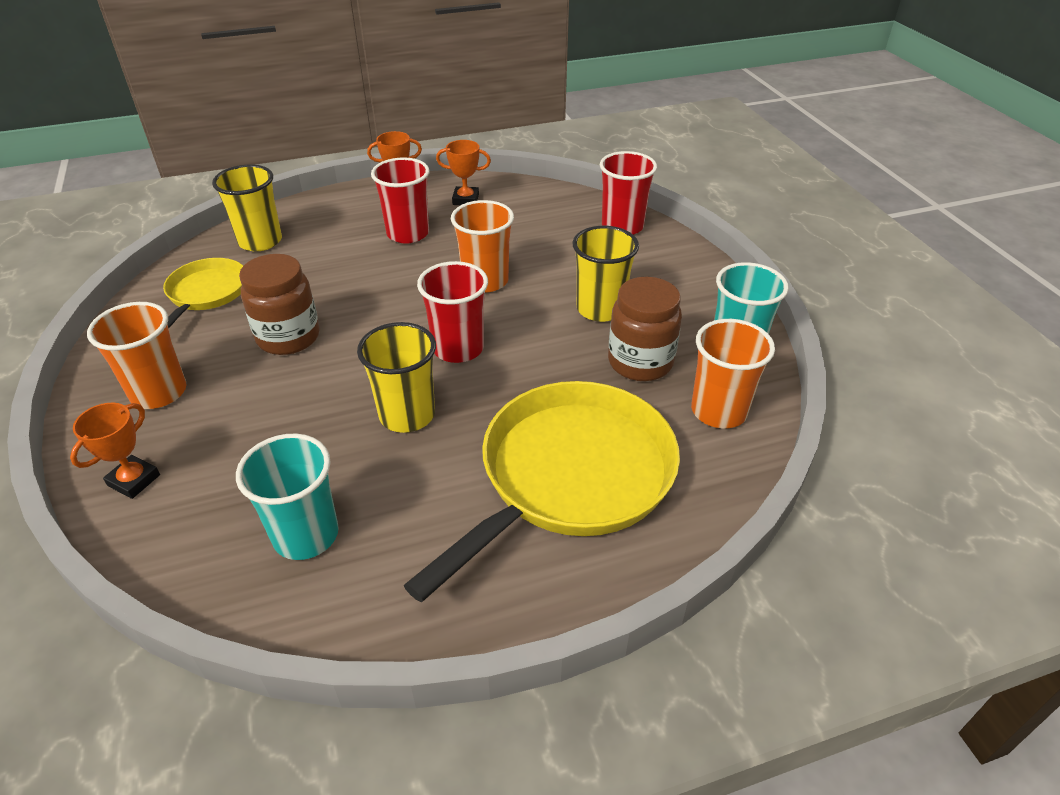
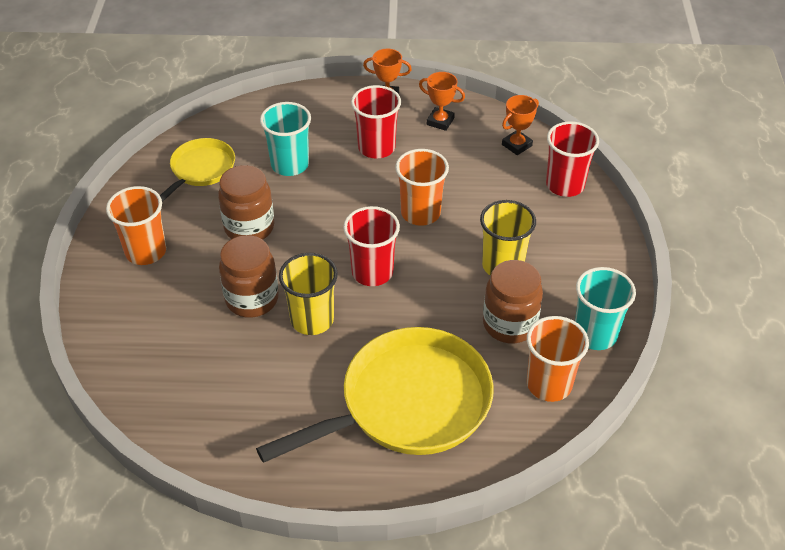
camera: 20 degrees right, 5 degrees up
orange trophy [70,403,160,499] -> orange trophy moved to [502,95,539,155]
yellow cup [212,164,282,251] -> none
turquoise cup [236,434,339,560] -> turquoise cup moved to [260,102,311,176]
none -> brown jar [219,235,279,318]

